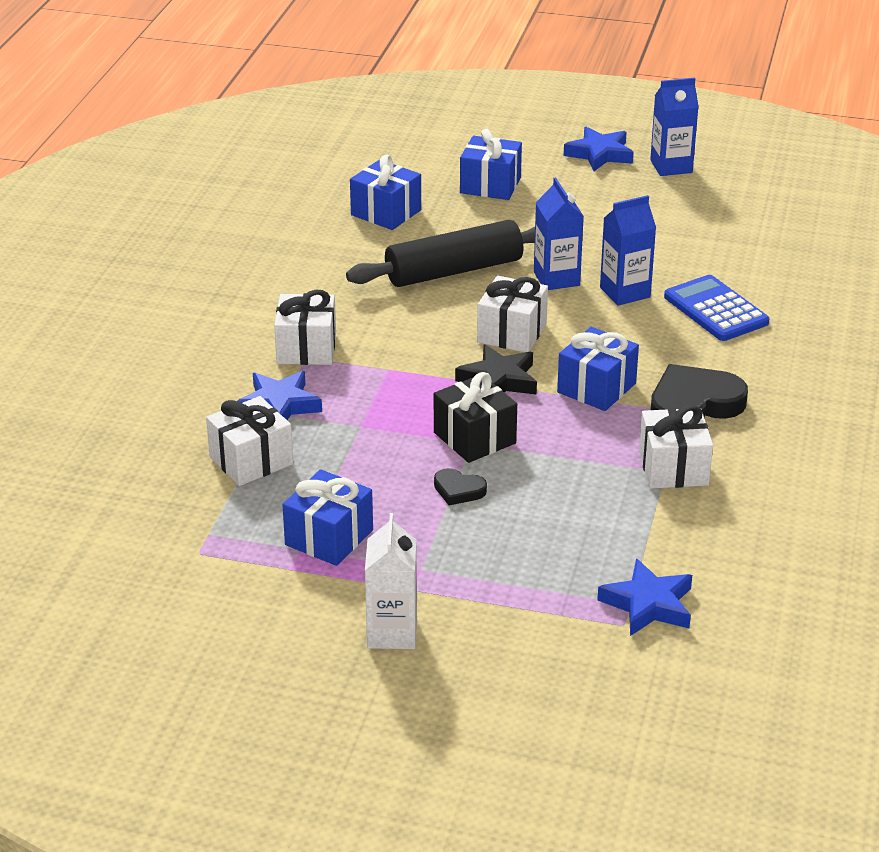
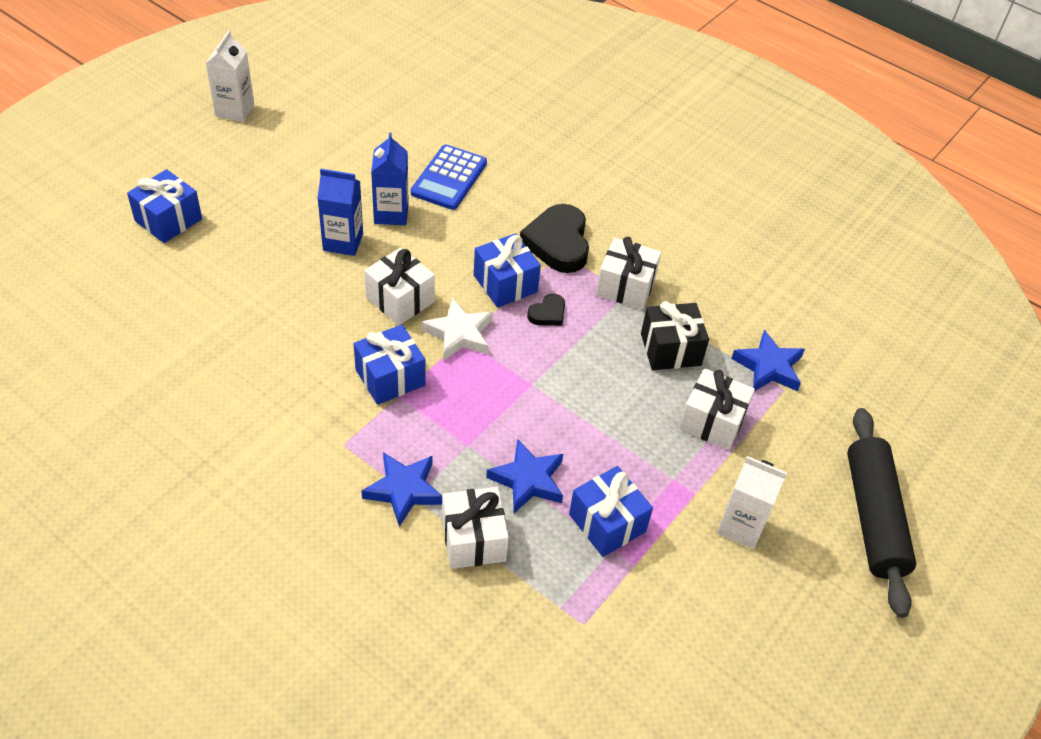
camera: 70 degrees left, 15 degrees up
white gift [274,290,336,365] -> white gift moved to [679,368,755,450]
black rolling pin [346,220,535,287] -> black rolling pin moved to [847,408,916,618]
blue gift [350,155,421,230] -> blue gift moved to [354,325,425,405]
black gift [434,372,517,463] -> black gift moved to [641,301,709,370]
black heart [434,468,487,505] -> black heart moved to [527,294,565,326]
black star [455,344,537,395] -> white star [422,298,493,361]
blue star [564,127,634,171] -> blue star moved to [486,439,563,513]
blue carton [650,78,699,176] -> white carton [206,30,254,122]
blue calculator [664,275,770,341] -> blue calculator turned 60 degrees counterclockwise [411,145,487,210]

